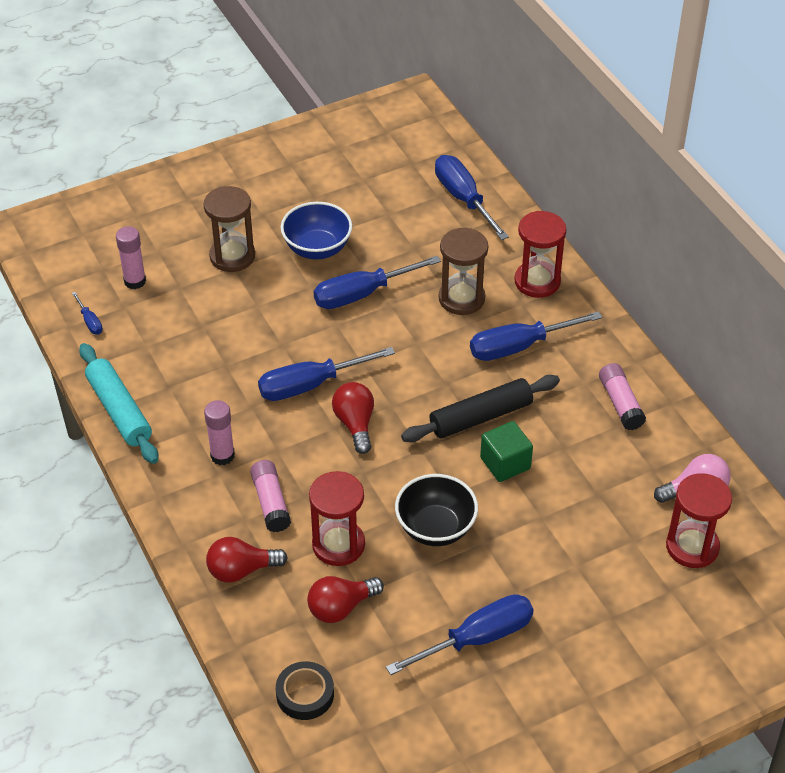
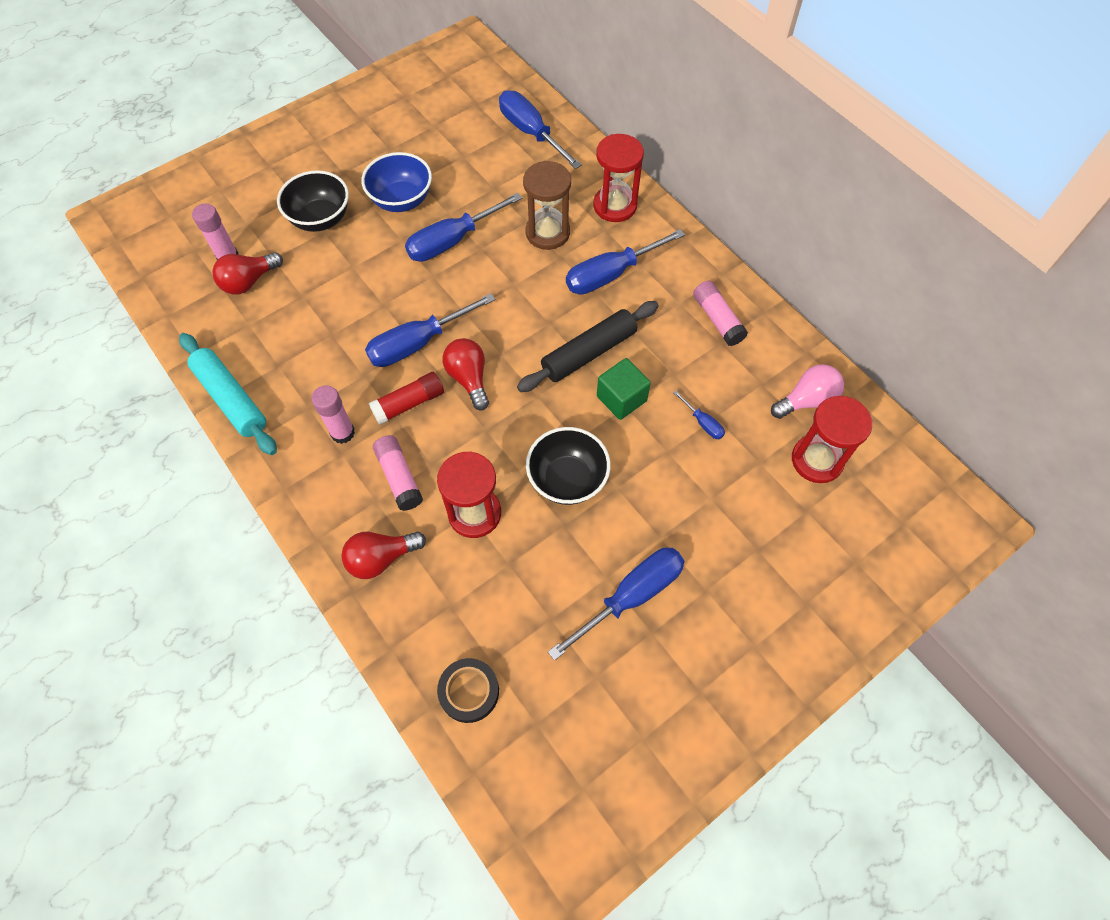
camera: 10 degrees left, 15 degrees up
blue screwdriver [72,292,103,335] -> blue screwdriver moved to [673,390,725,439]
brown hourglass [204,186,255,272] -> black bowl [277,170,349,232]
red light bulb [307,576,384,623] -> red light bulb moved to [212,252,283,295]
none -> red glue stick [368,372,444,425]

